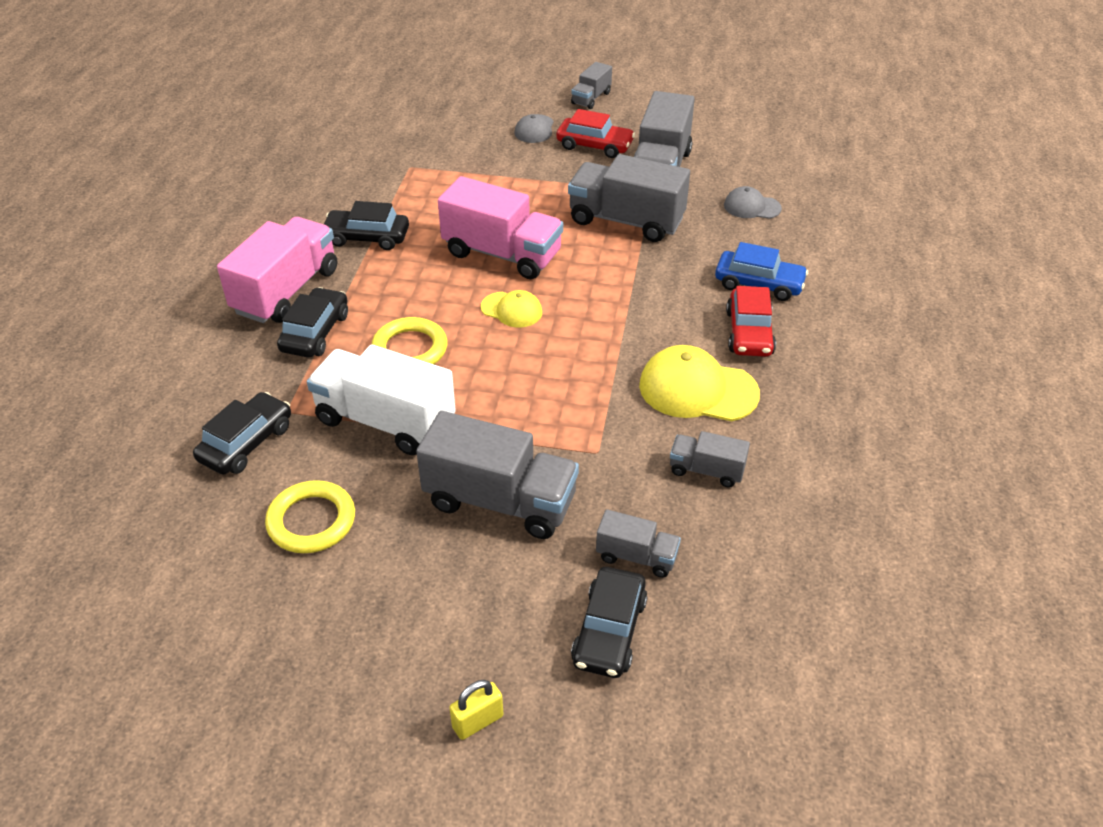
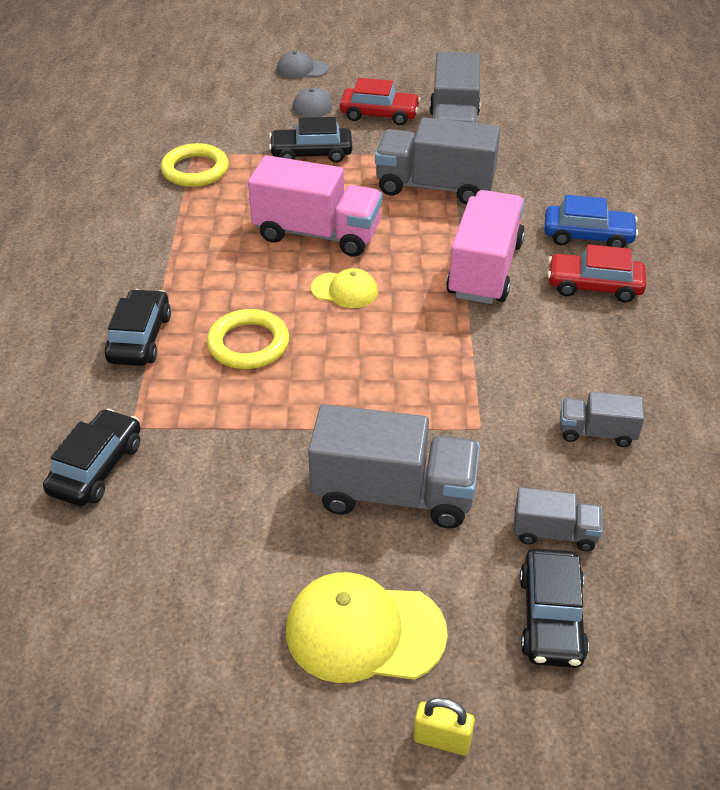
camera: 10 degrees left, 0 degrees up
pink truck [217,217,337,323] -> pink truck moved to [446,190,525,304]
yellow ring [265,480,355,553] -> yellow ring moved to [161,143,229,187]
white truck [307,345,456,455] -> none
black car [324,201,409,250] -> black car moved to [269,117,352,163]
yellow padlock [449,680,503,740] -> yellow padlock turned 60 degrees clockwise [413,697,475,755]
grey truck [571,62,612,109] -> none
yellow cap [639,345,760,421] -> yellow cap moved to [286,572,448,683]
grey cap [724,186,782,219] -> grey cap moved to [277,51,328,79]
red car [726,286,776,357] -> red car turned 105 degrees clockwise [548,244,646,302]

